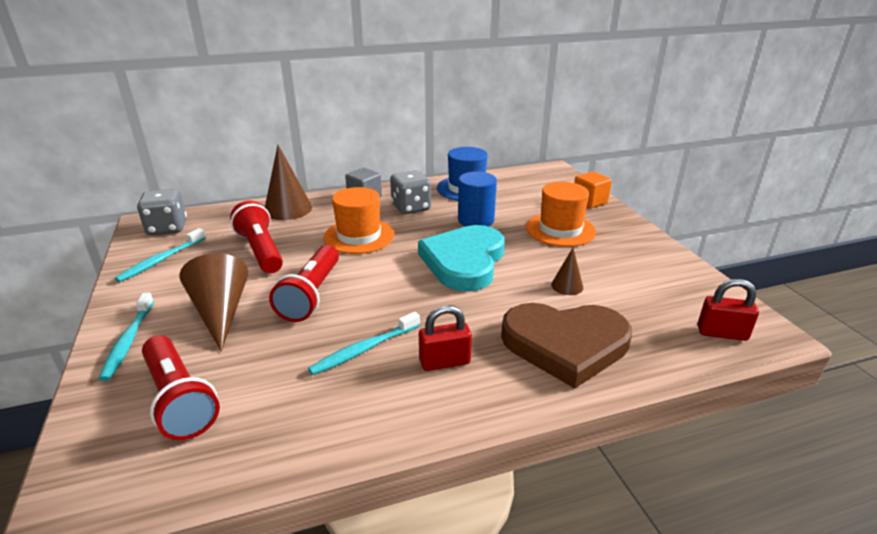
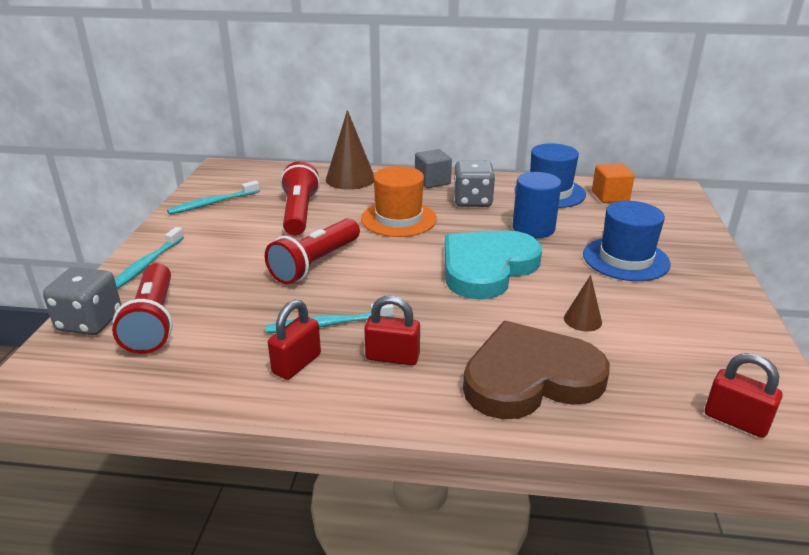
camera: 25 degrees right, 0 degrees up
grey dice [137,189,187,235] -> grey dice moved to [43,267,121,335]
brown cone [180,253,248,352] -> none
brown heart [501,303,632,389] -> brown heart turned 135 degrees clockwise [463,321,610,419]
orange hat [526,182,596,247] -> blue hat [583,201,671,281]
orange cube [574,171,612,208] -> orange cube moved to [592,163,635,203]
none -> red padlock [268,300,321,380]

